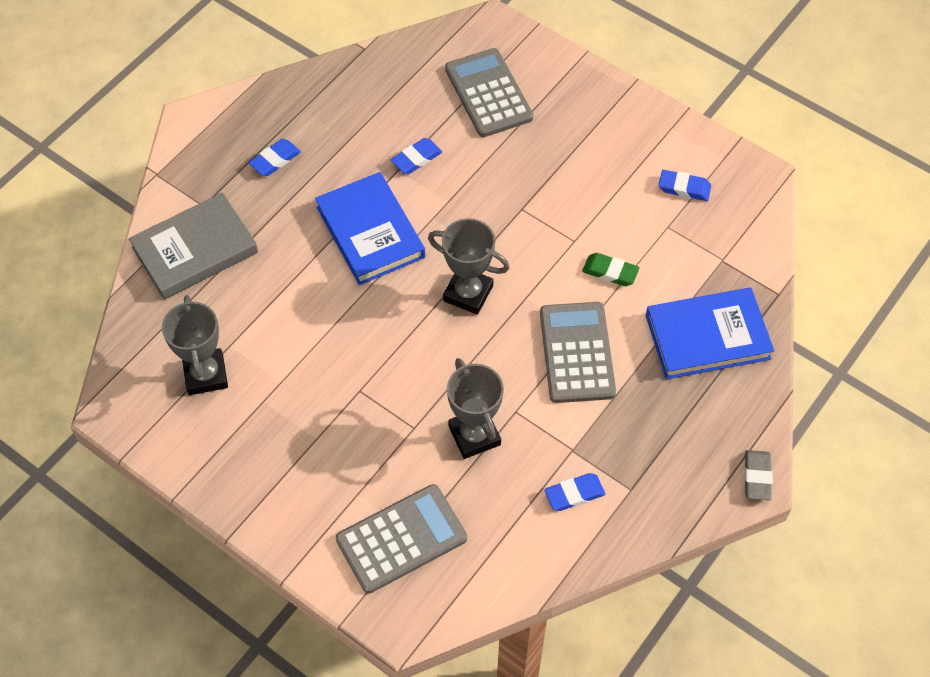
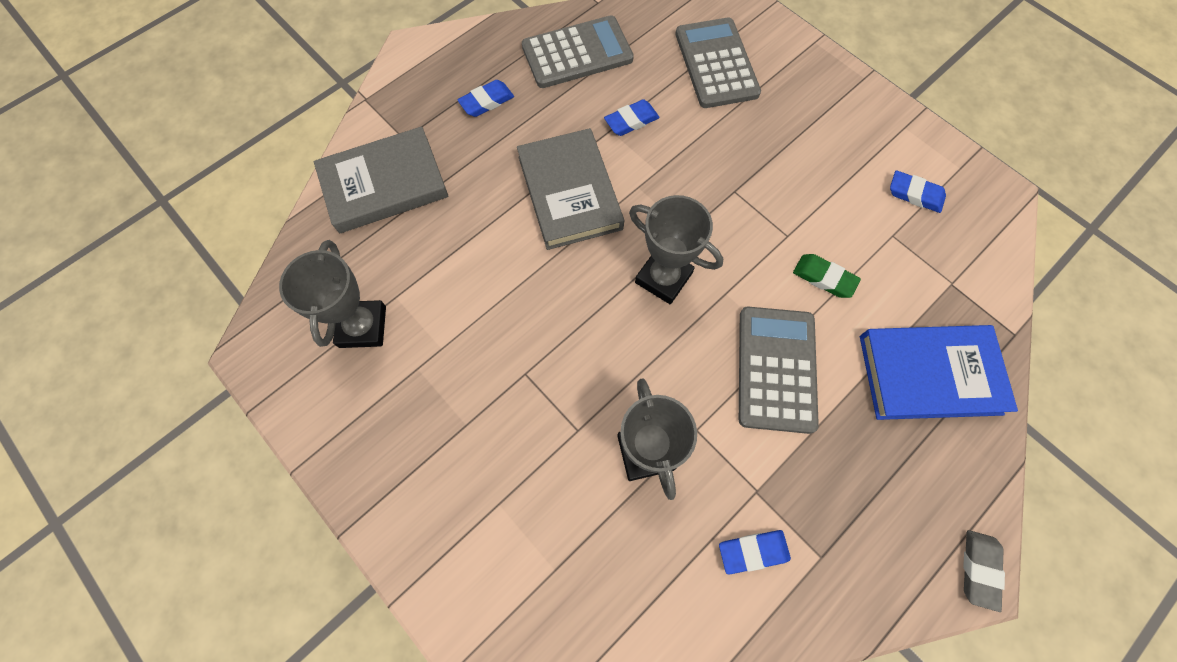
camera: 10 degrees right, 10 degrees up
blue book [315,172,425,285] -> grey book [517,128,624,250]
grey calculator [336,484,467,594] -> grey calculator moved to [522,15,634,88]

